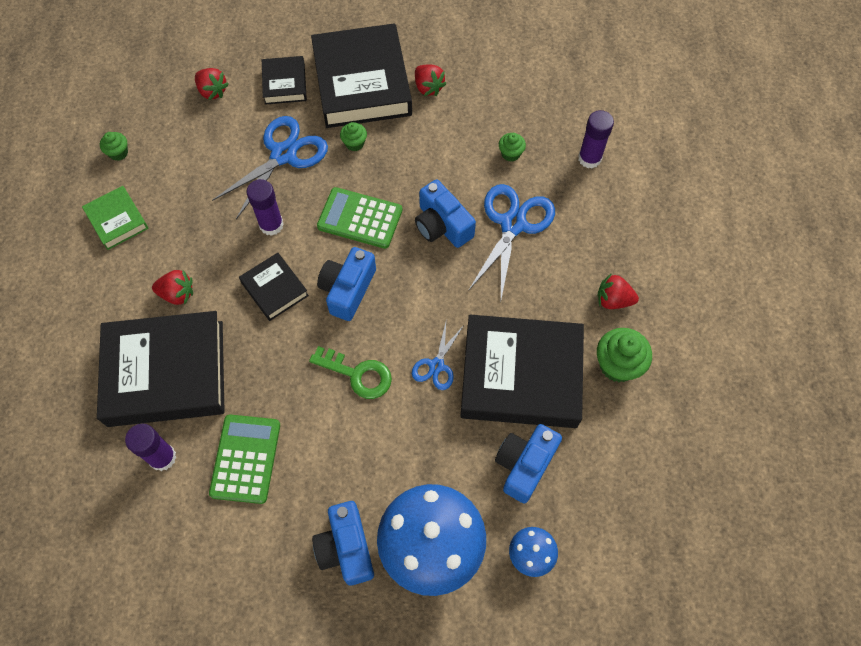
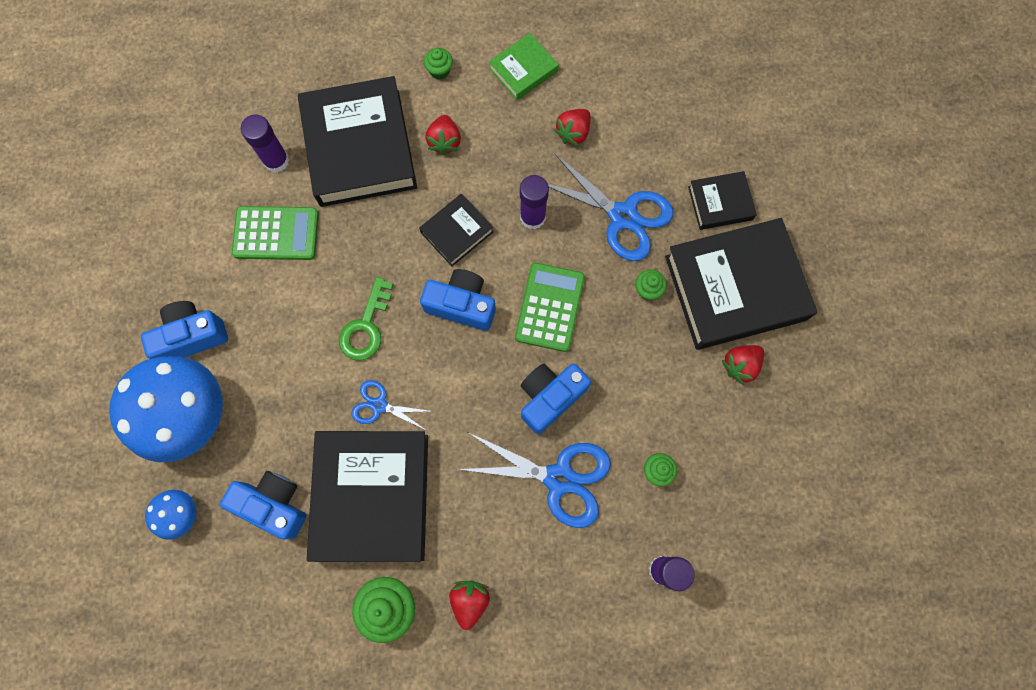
camera: 85 degrees right, 10 degrees up
green cupcake [100,132,128,161] -> green cupcake moved to [424,48,453,80]
red strawberry [195,68,229,100] -> red strawberry moved to [554,109,591,147]

